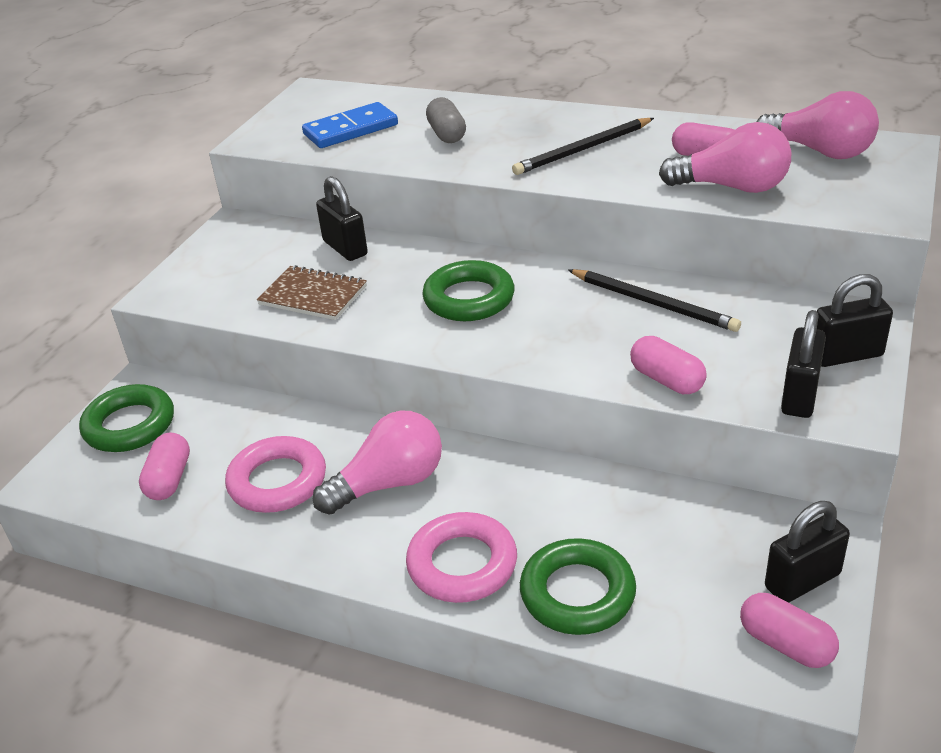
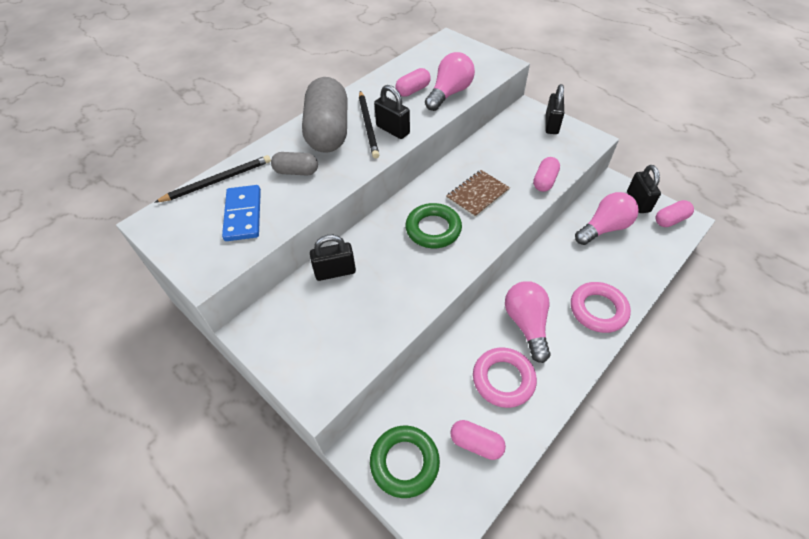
camera: 70 degrees left, 15 degrees up
brown notebook [257,265,367,320] -> brown notebook moved to [446,170,510,217]
green ring [520,538,636,635] -> none
black pencil [568,269,741,332] -> black pencil moved to [154,155,271,203]
pink capsule [630,336,707,394] -> pink capsule turned 45 degrees counterclockwise [533,157,560,192]
pink light bulb [757,91,879,159] -> pink light bulb moved to [575,192,639,245]
black padlock [781,310,826,418] -> black padlock moved to [374,85,410,139]
none -> grey capsule [302,77,347,153]

